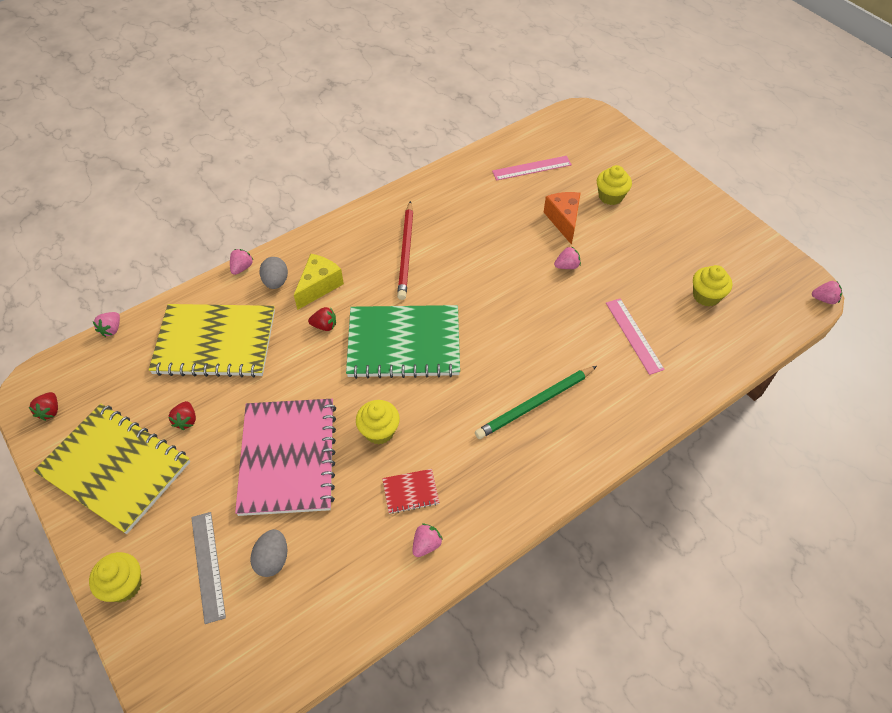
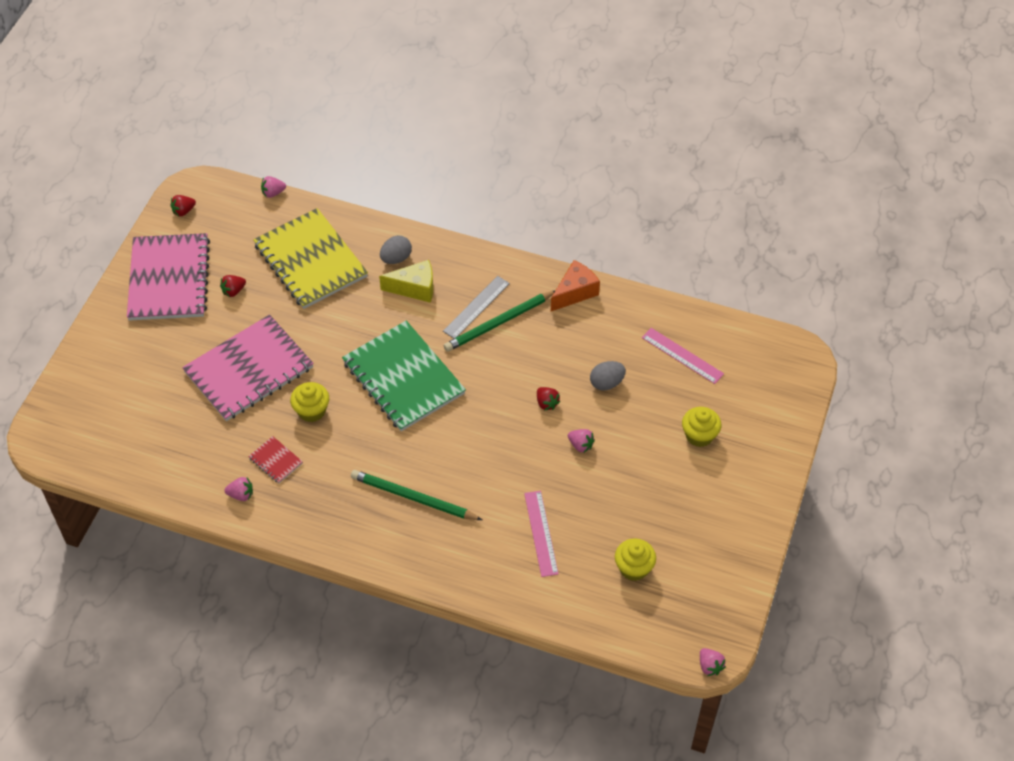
camera: 55 degrees right, 0 degrees up
yellow notebook [34,404,190,534] -> pink notebook [127,233,210,321]
yellow cupcake [89,552,142,602] -> none
grey ruler [191,512,226,624] -> grey ruler moved to [443,276,510,338]
pink strawberry [230,249,253,275] -> none
grey egg [250,529,287,577] -> grey egg moved to [590,361,626,391]
red strawberry [308,307,336,331] -> red strawberry moved to [537,387,561,410]
red pencil [397,201,413,300] -> green pencil [444,291,555,352]
orange cheese [544,192,581,245] -> orange cheese moved to [551,260,600,311]
pink ruler [606,299,665,375] -> pink ruler turned 45 degrees counterclockwise [524,491,559,577]

